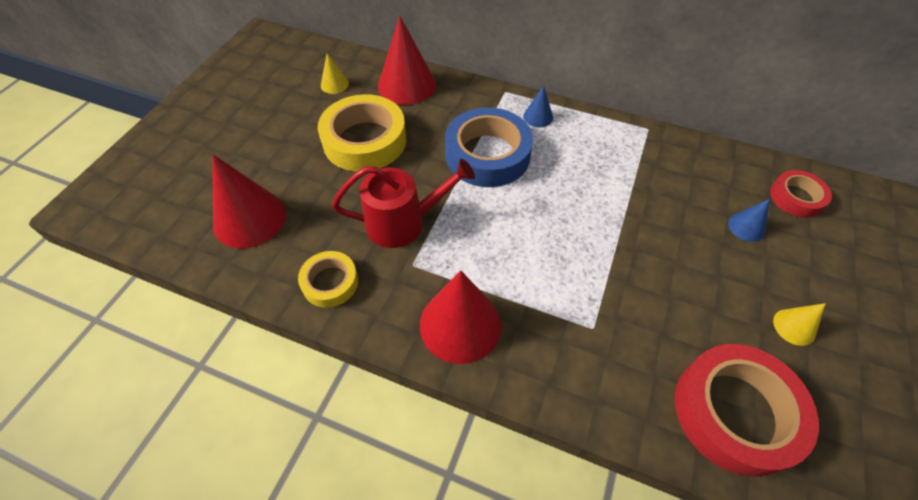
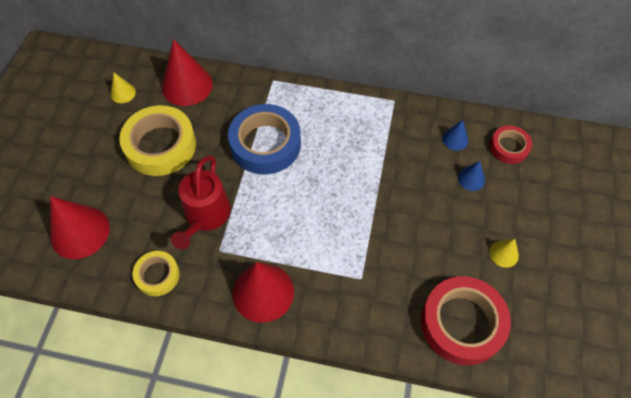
camera: 10 degrees left, 5 degrees up
red watering can [332,159,475,248] -> red watering can turned 120 degrees clockwise [171,155,231,250]
blue cone [523,86,553,127] -> blue cone moved to [442,120,468,151]

